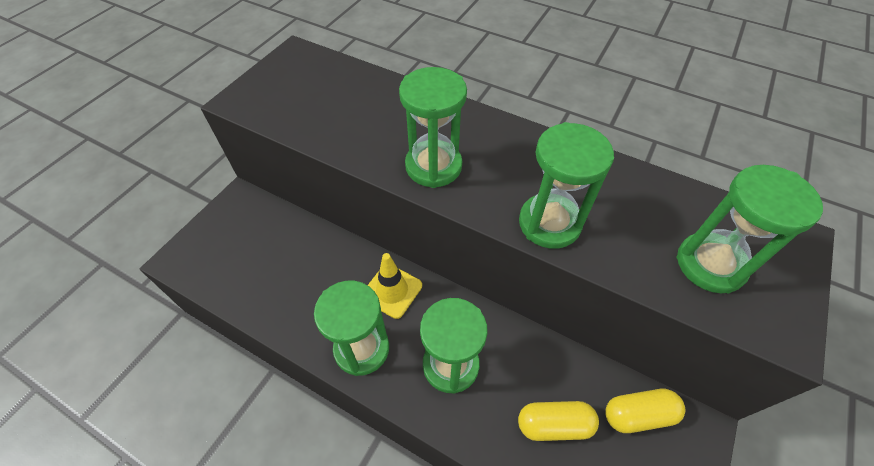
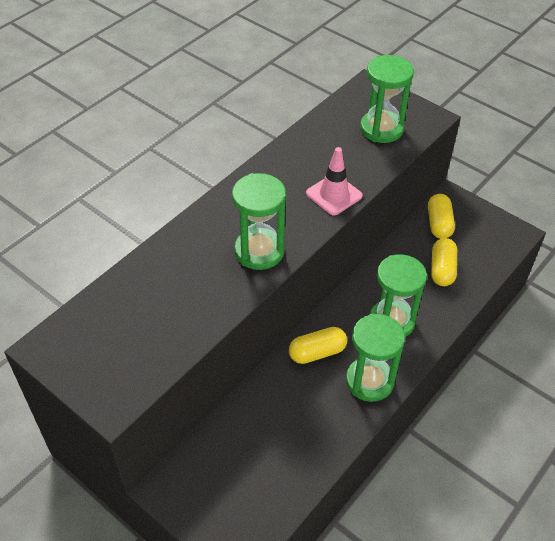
camera: 80 degrees left, 5 degrees down
yellow traffic cone [368,253,422,319] -> yellow capsule [289,327,347,364]
green hourglass [519,122,614,249] -> pink traffic cone [306,147,363,216]

